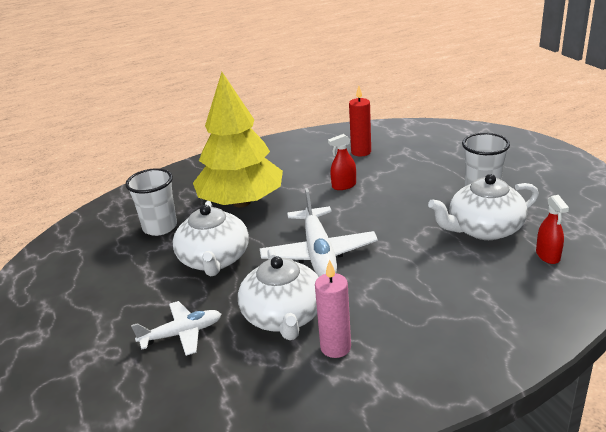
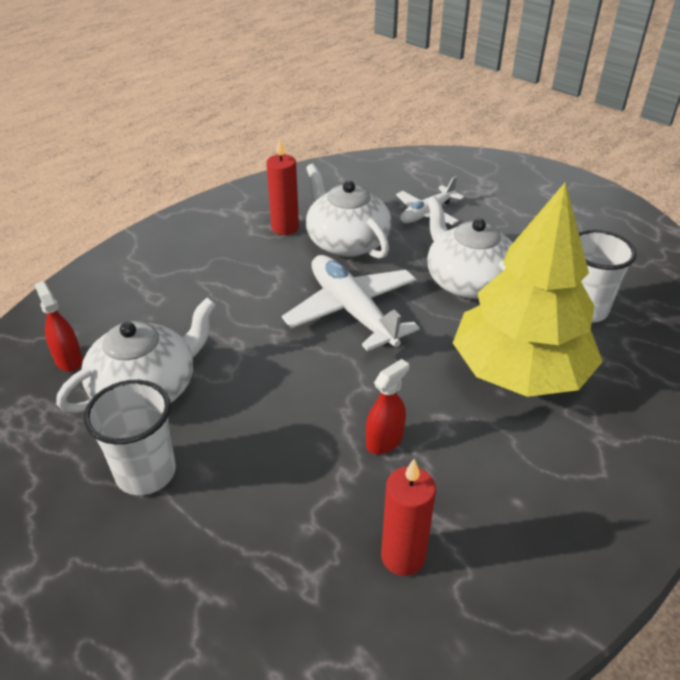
camera: 155 degrees right, 10 degrees up
pink candle [315,259,351,358] -> red candle [266,138,299,235]

